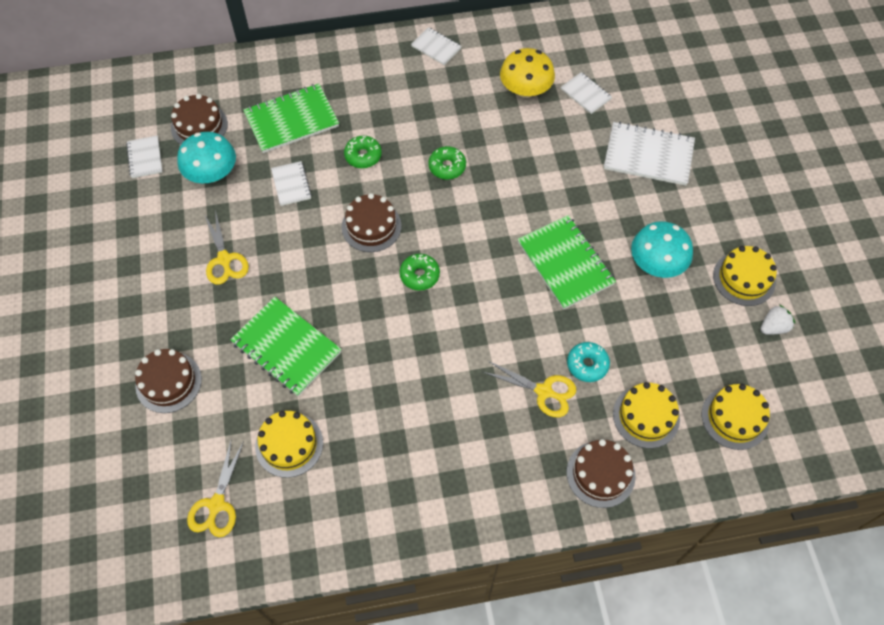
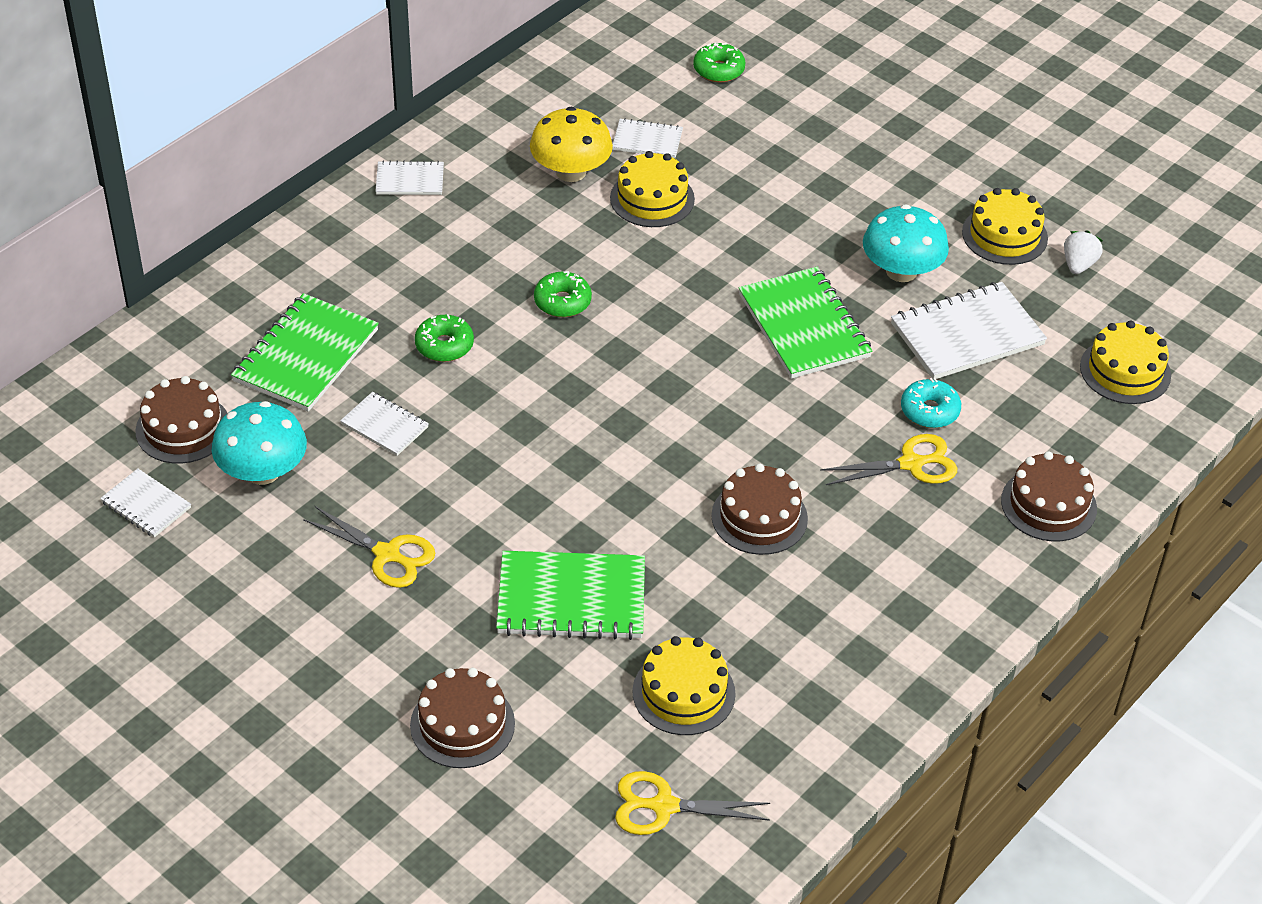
camera: 40 degrees left, 15 degrees down
yellow scissors [187,441,244,537] -> yellow scissors turned 120 degrees clockwise [615,771,770,835]
brown cake [342,193,401,252] -> brown cake moved to [711,464,808,555]
green donut [400,254,440,291] -> green donut moved to [693,42,746,82]
green notebook [517,215,616,310] -> green notebook turned 45 degrees clockwise [739,267,872,379]
white notebook [604,121,695,186] -> white notebook moved to [891,282,1047,379]
yellow cake [613,382,680,448] -> yellow cake moved to [610,151,695,227]

